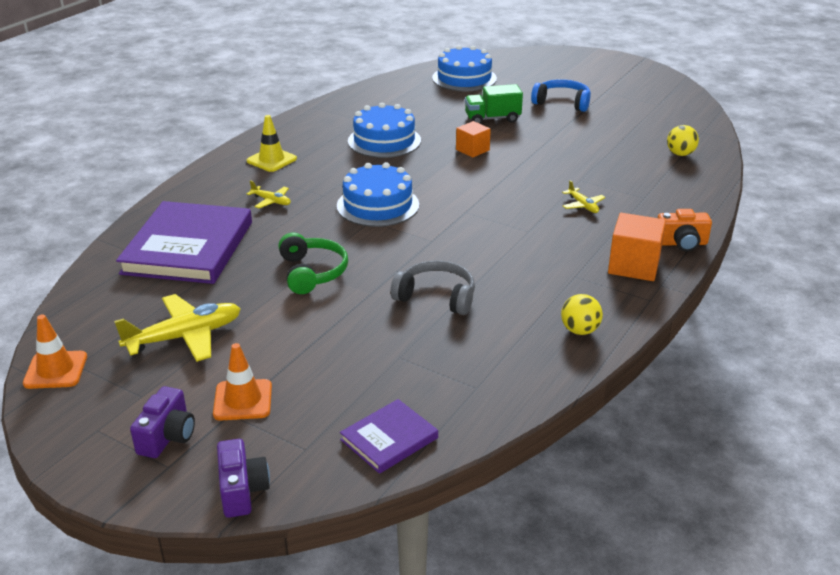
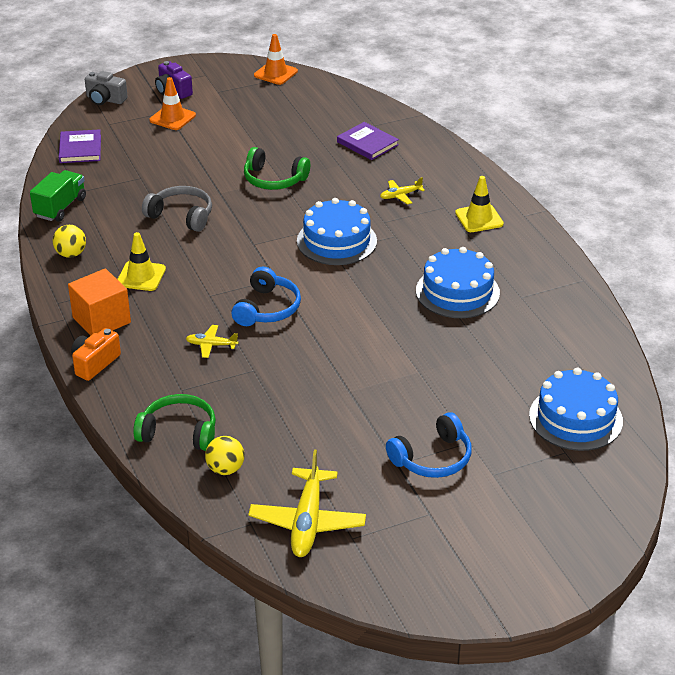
camera: 125 degrees right, 5 degrees up
yellow plane [114,294,241,362] -> yellow plane moved to [248,449,366,557]
purple book [116,201,252,284] -> purple book [337,122,399,160], size x0.50
purple camera [217,439,270,518] -> grey camera [85,71,128,105]
grey headphones [391,261,475,315] -> grey headphones turned 120 degrees counterclockwise [142,186,212,232]
orange cube [456,121,491,158] -> none
green truck [465,84,523,124] -> green truck moved to [30,170,86,222]
none -> yellow traffic cone [117,232,166,291]
none -> green headphones [133,394,216,451]
none -> blue headphones [231,267,301,326]

